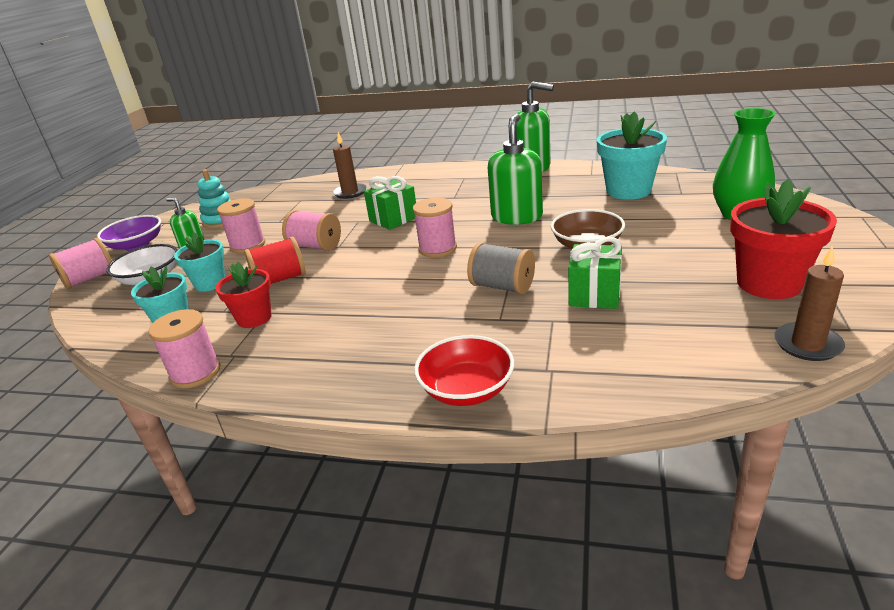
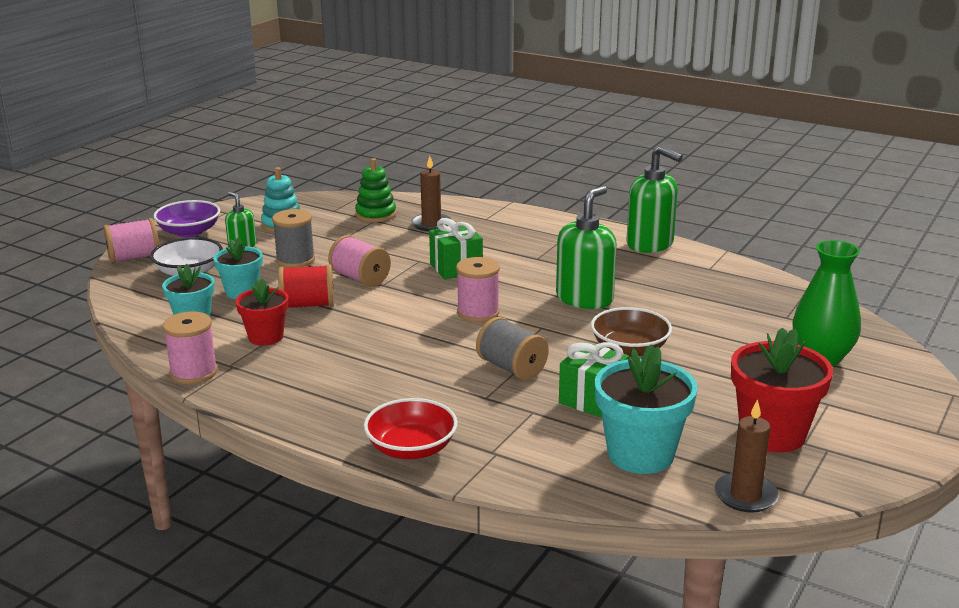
camera: 15 degrees right, 5 degrees down
pink spool [217,198,265,253] -> grey spool [272,209,315,268]
turquoise flower pot [597,111,667,200] -> turquoise flower pot moved to [595,344,698,474]
none -> green stacking toy [355,158,396,222]

